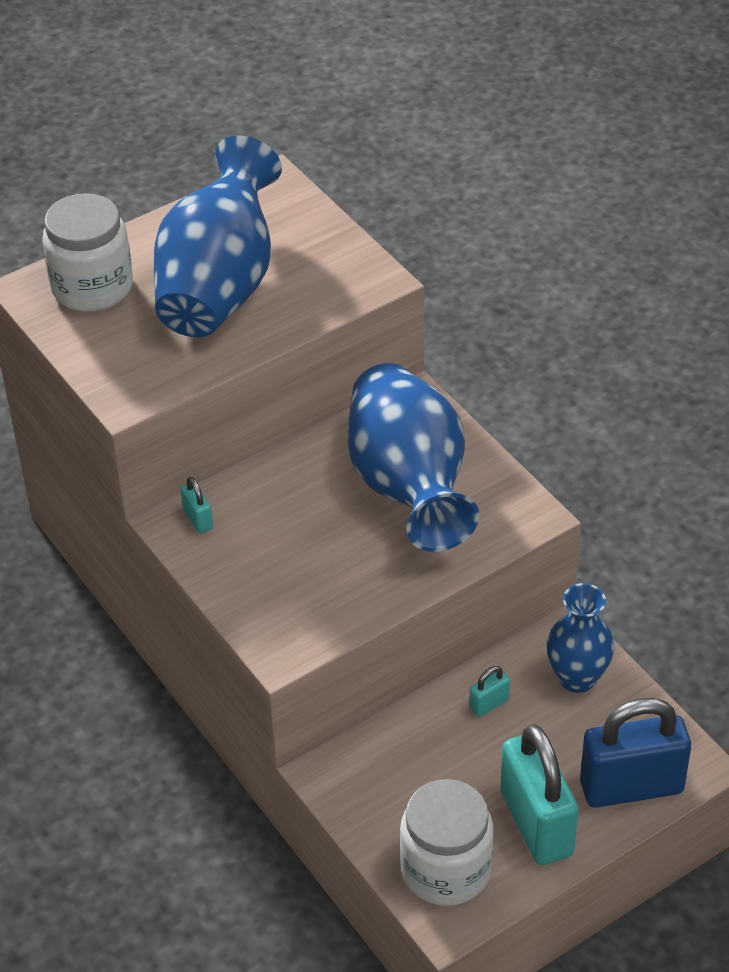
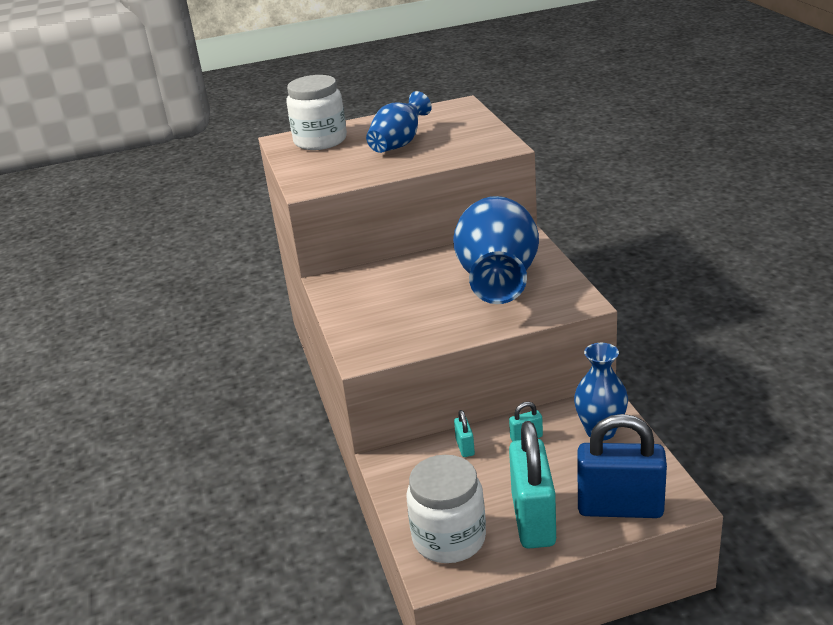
camera: 20 degrees right, 15 degrees down
blue vase [154,135,282,337] -> blue vase [366,91,432,153], size x0.57
turquoise padlock [180,477,213,533] -> turquoise padlock moved to [454,410,475,457]

